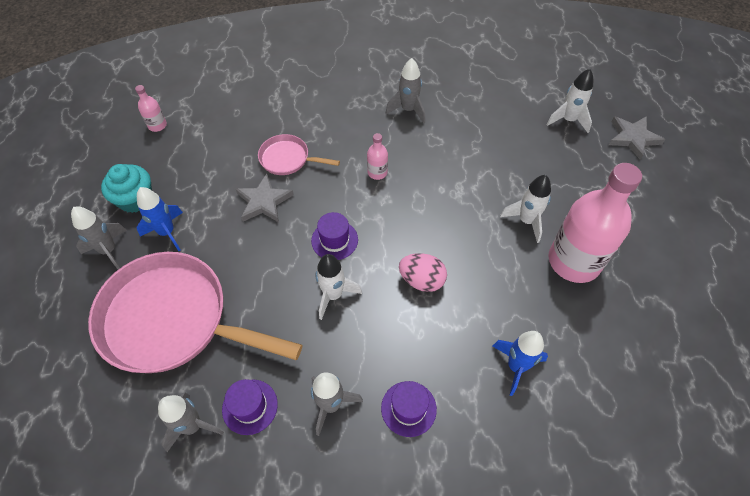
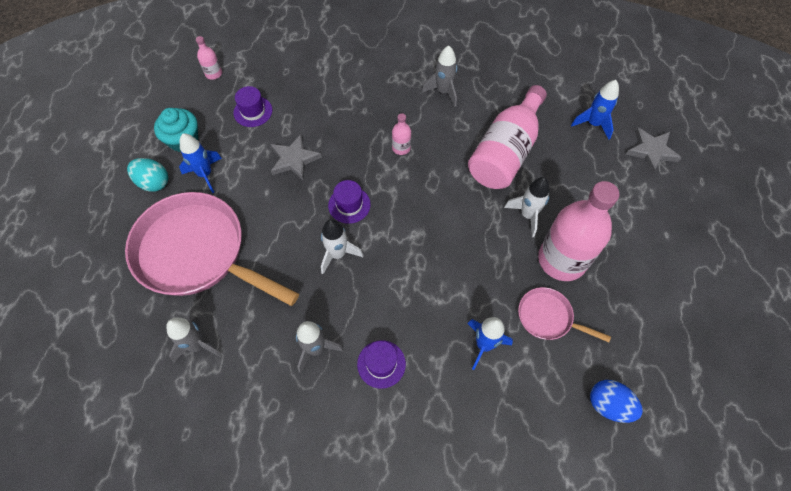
camera: 10 degrees right, 5 degrees up
grey rocket [71,207,127,270] -> turquoise egg [127,158,168,192]
purple hat [222,379,278,435] -> purple hat moved to [233,86,272,127]
pink pan [258,134,340,175] -> pink pan moved to [518,287,611,342]
pink egg [399,253,447,292] -> none
white rocket [546,69,593,133] -> blue rocket [571,80,619,140]
none -> pink bottle [468,85,547,189]
none -> blue egg [590,380,643,423]

